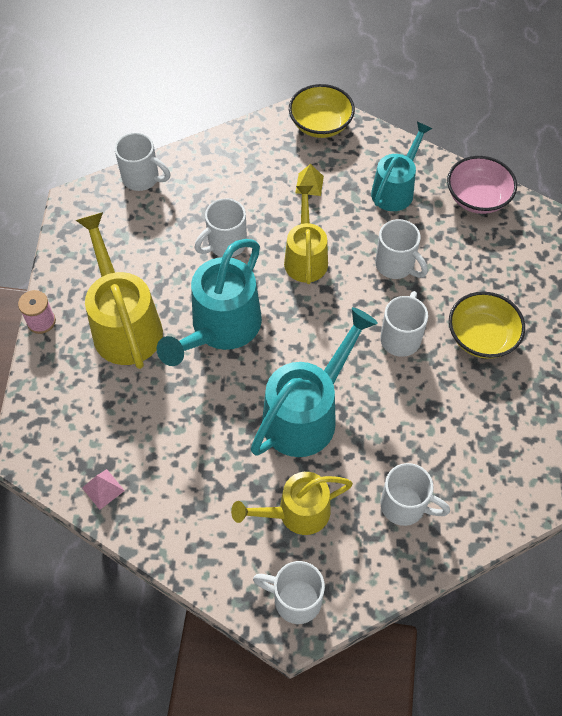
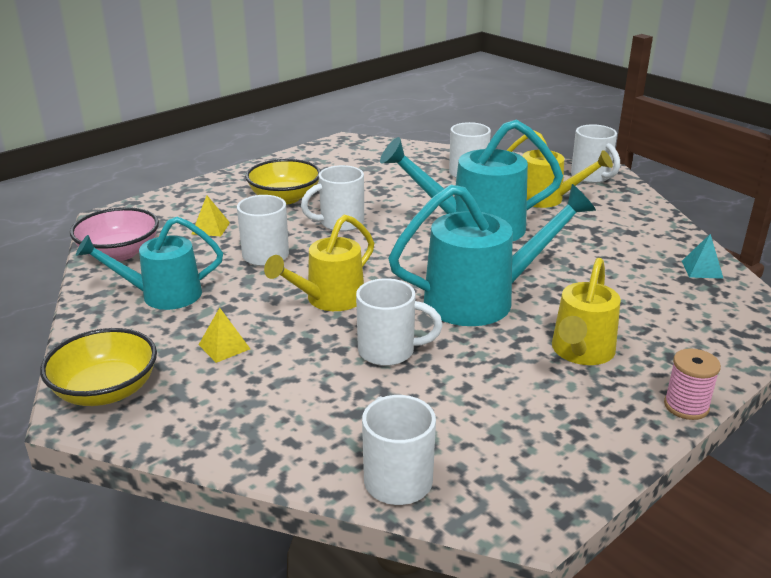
camera: 135 degrees left, 30 degrees down
yellow watering can [76,212,163,369] -> yellow watering can [552,258,621,365], size x0.66
pink pyramid [82,469,125,510] -> turquoise pyramid [682,234,724,279]
none -> yellow pyramid [191,195,230,236]

